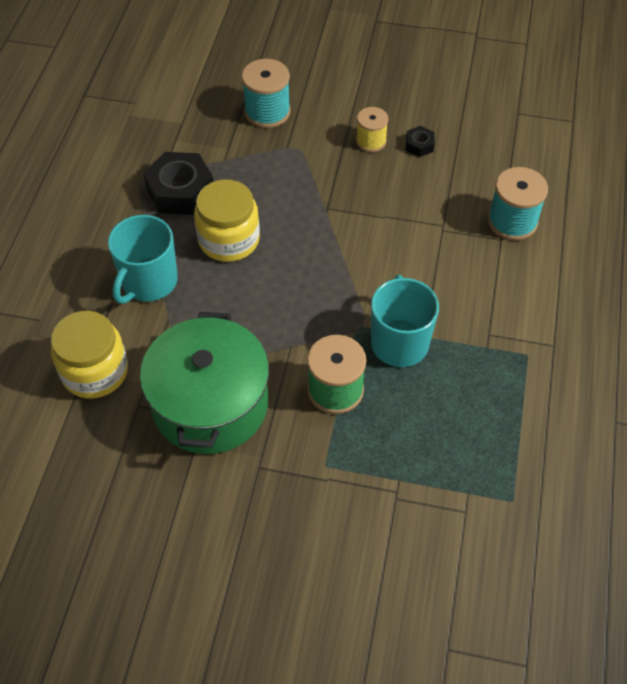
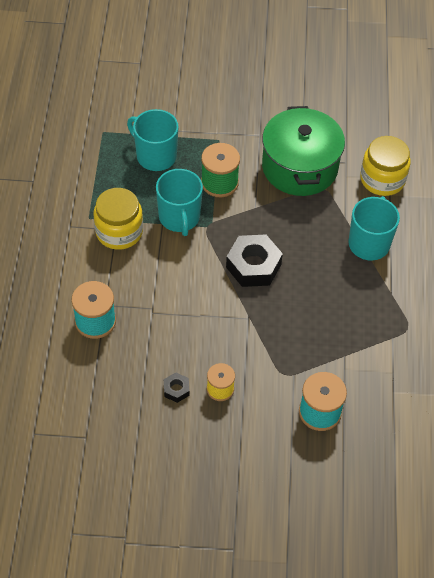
camera: 170 degrees right, 0 degrees up
black nut [143,152,213,215] -> black nut moved to [226,235,283,287]
yellow jar [194,179,260,262] -> yellow jar moved to [94,188,143,250]
none -> turquoise mug [127,109,179,171]

